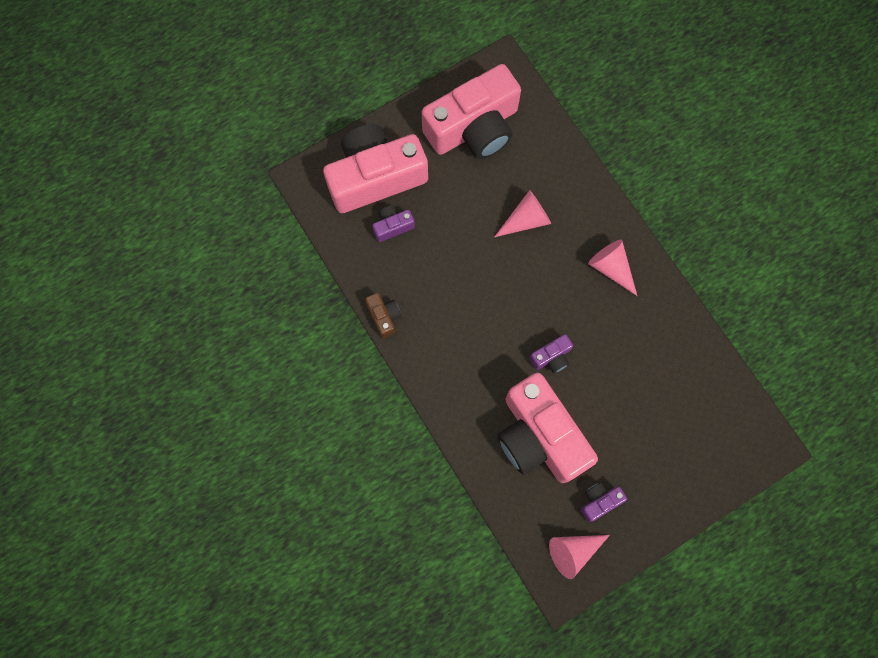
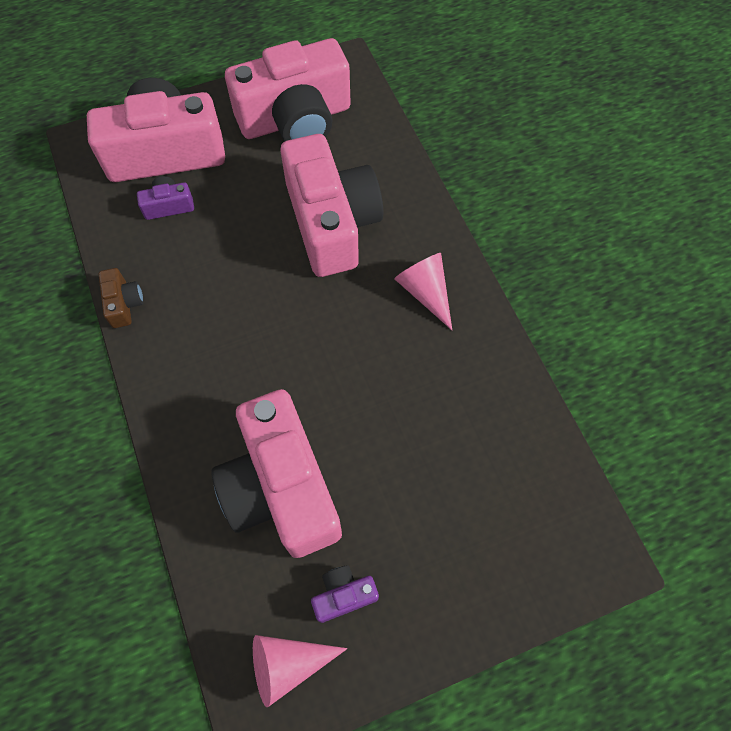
camera: 10 degrees right, 10 degrees down
pink cone [494,190,551,237] -> pink camera [280,134,383,277]
purple camera [529,334,573,373] -> none

